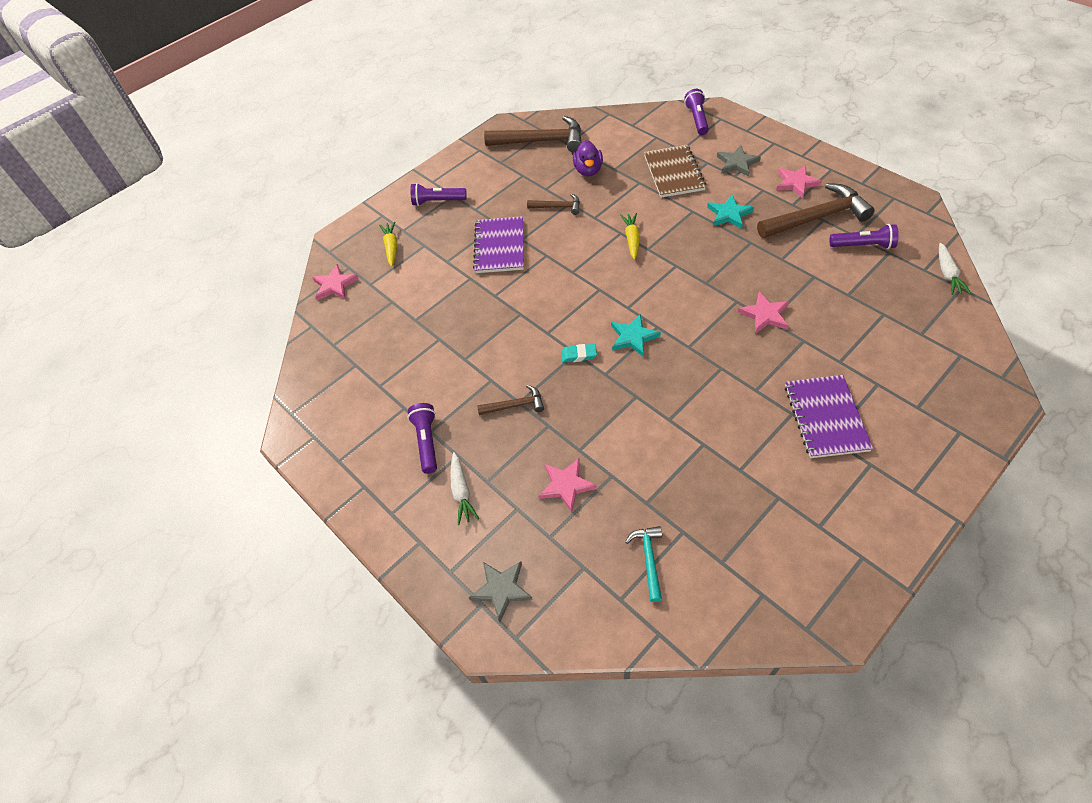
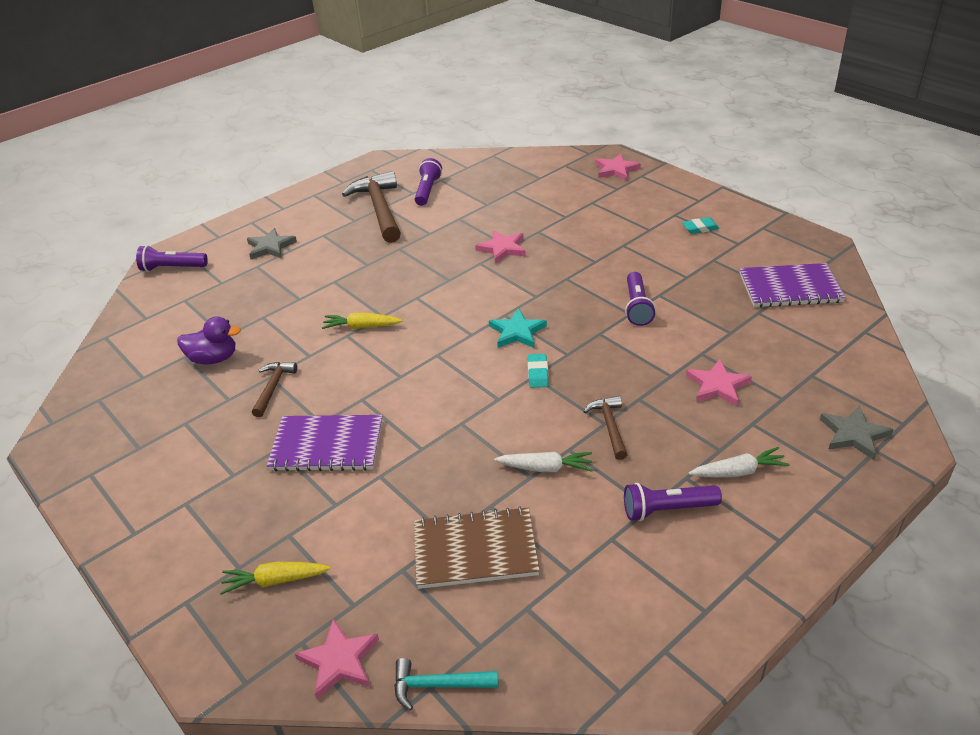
camera: 90 degrees left, 15 degrees down
purple flashlight [410,183,467,206] -> purple flashlight moved to [625,272,656,326]
brown hammer [484,116,582,153] -> none
turquoise hammer [625,526,662,602] -> turquoise hammer moved to [394,658,498,711]
brown notebook [644,145,706,198] -> brown notebook moved to [414,506,540,589]
turquoise star [707,195,754,229] -> none
pink star [776,165,822,198] -> pink star moved to [595,154,641,181]
purple notebook [785,375,873,458] -> purple notebook moved to [740,263,846,307]
white carrot [939,243,971,295] -> white carrot moved to [494,452,592,472]
none -> turquoise eraser [682,217,719,234]

